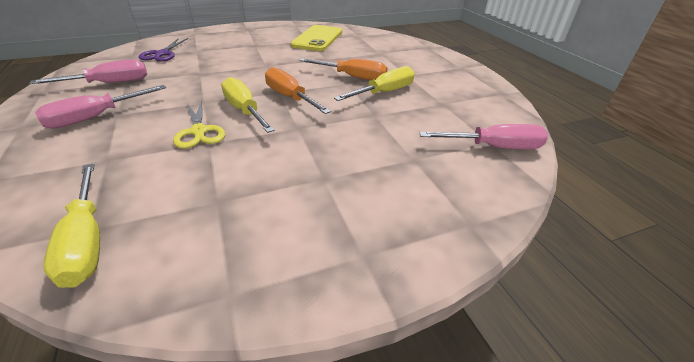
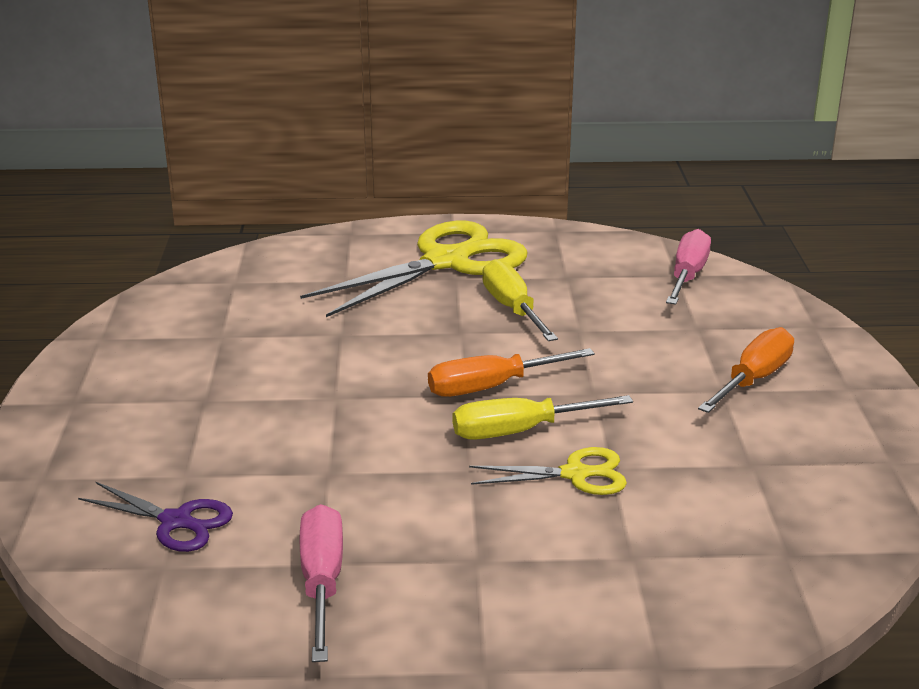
camera: 70 degrees left, 10 degrees down
pink screwdriver [35,85,166,128] -> none
yellow screwdriver [43,163,100,288] -> none
yellow phone [291,25,342,51] -> none
orange screwdriver [299,58,388,80] -> orange screwdriver moved to [698,327,794,413]
none -> yellow scissors [300,221,528,317]

